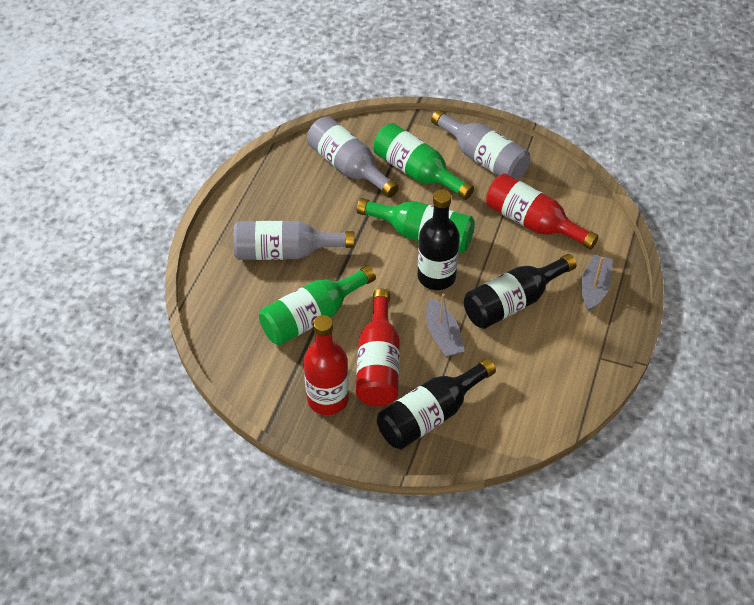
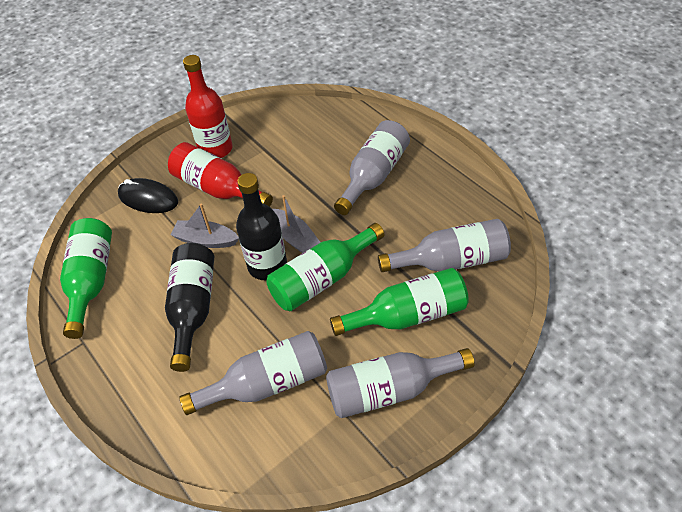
camera: 125 degrees right, 0 degrees up
green bottle [259,266,376,345] -> green bottle moved to [60,218,112,339]
black bottle [377,358,496,449] -> black mouse [118,178,178,213]
red bottle [486,174,599,249] -> grey bottle [179,331,327,415]
grey boat [581,255,613,312] -> grey boat moved to [272,195,321,253]

